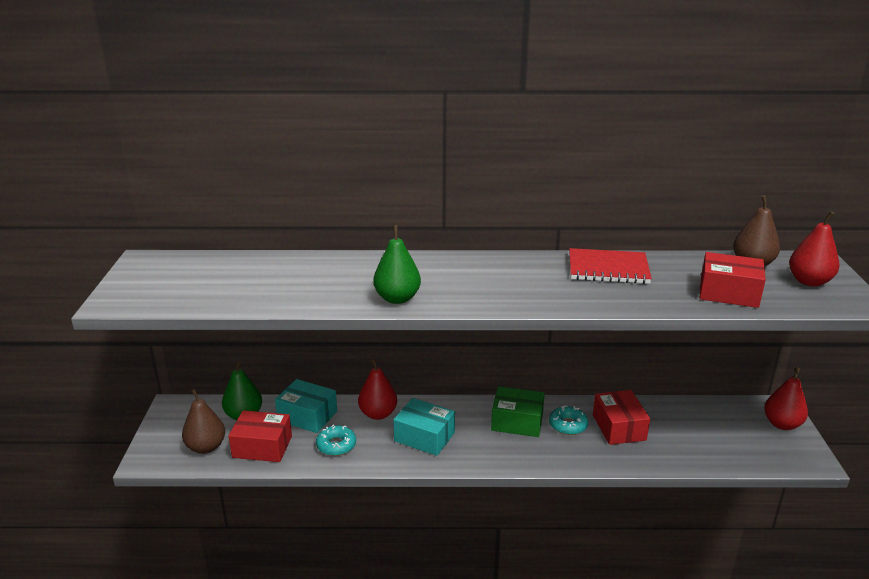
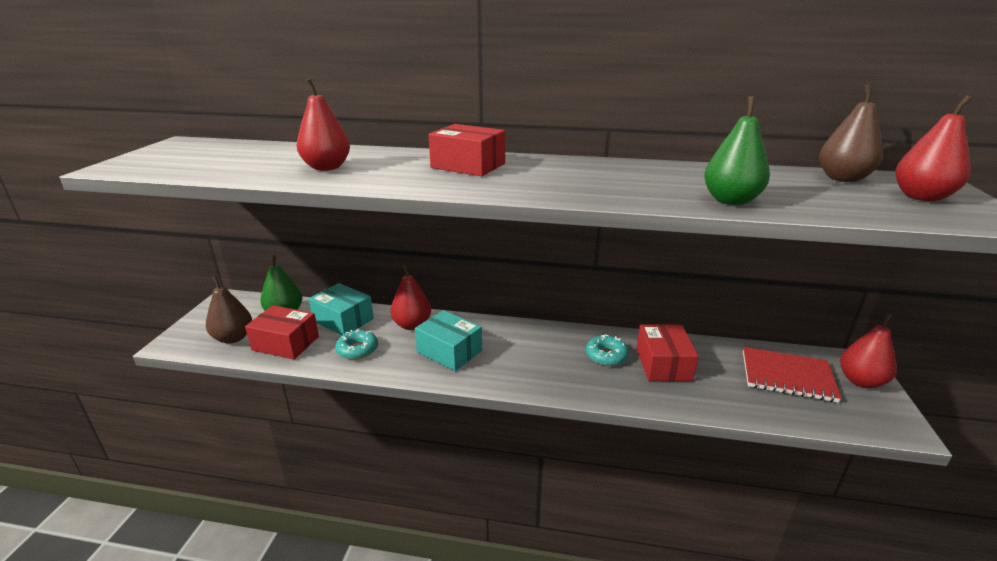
camera: 10 degrees right, 0 degrees up
green pear [373,225,421,304] -> green pear moved to [704,96,770,205]
green box [491,386,545,437] -> none
red notebook [569,248,652,284] -> red notebook moved to [743,347,842,403]
red box [700,252,766,308] -> red box moved to [428,124,505,176]
none -> red pear [297,78,350,171]

